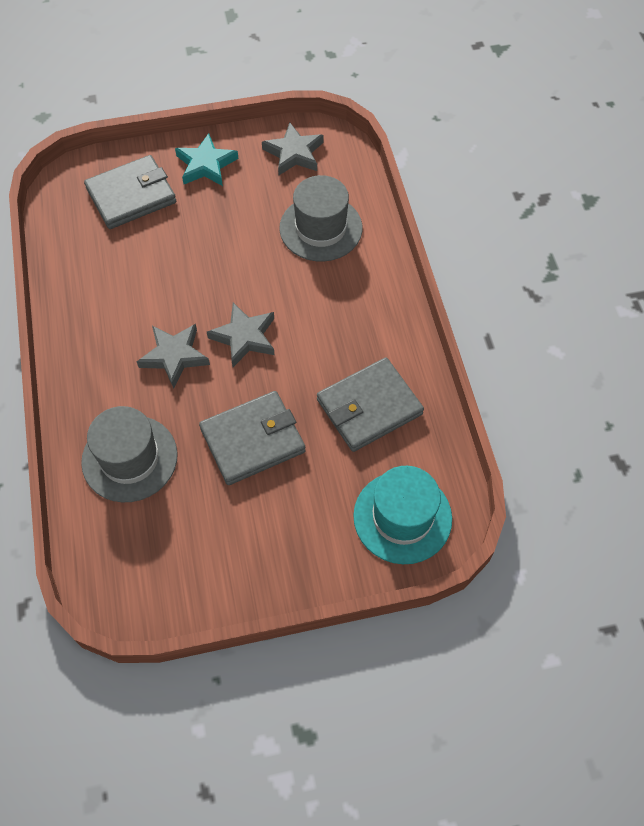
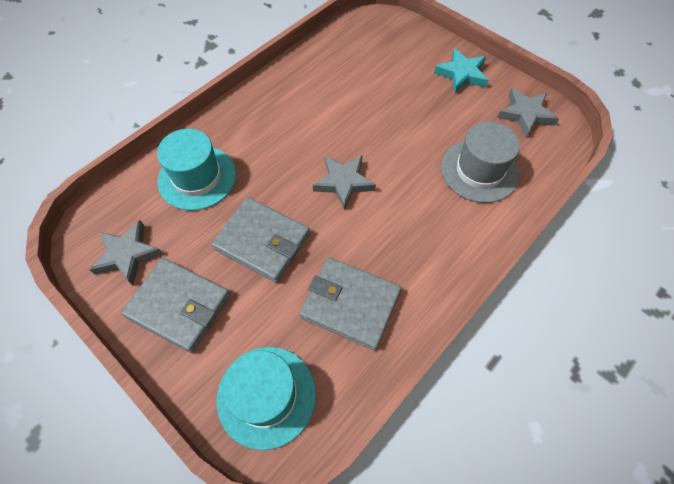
camera: 55 degrees right, 0 degrees up
grey hat [81,406,178,502] -> turquoise hat [157,129,236,211]
grey wallet [84,155,176,229] -> grey wallet moved to [121,258,230,353]
grey star [137,324,210,389] -> grey star moved to [89,220,163,285]

